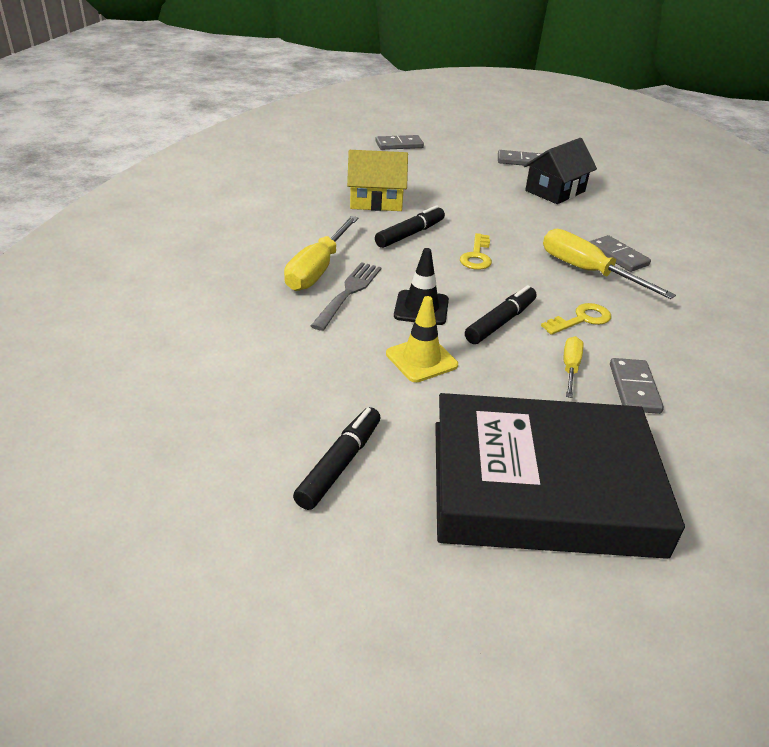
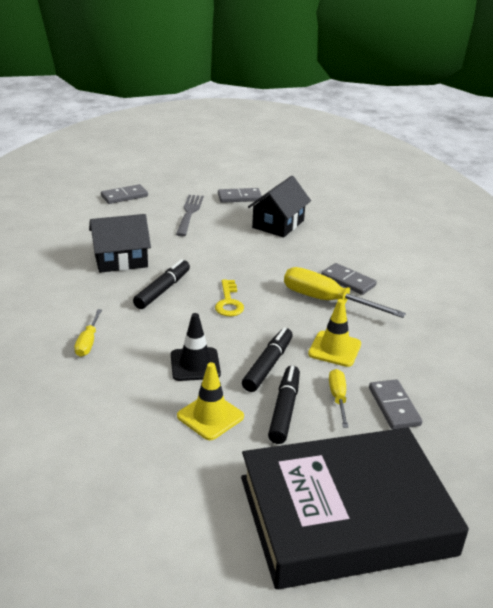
camera: 15 degrees left, 5 degrees down
yellow screwdriver [284,216,358,291] -> yellow screwdriver [74,309,102,357], size x0.54
black marker [293,407,381,510] -> black marker moved to [268,366,300,444]
grey fork [311,262,382,331] -> grey fork moved to [176,195,204,236]
yellow house [347,150,408,211] -> black house [89,214,151,273]
yellow key [541,303,611,335] -> yellow traffic cone [308,299,361,367]

